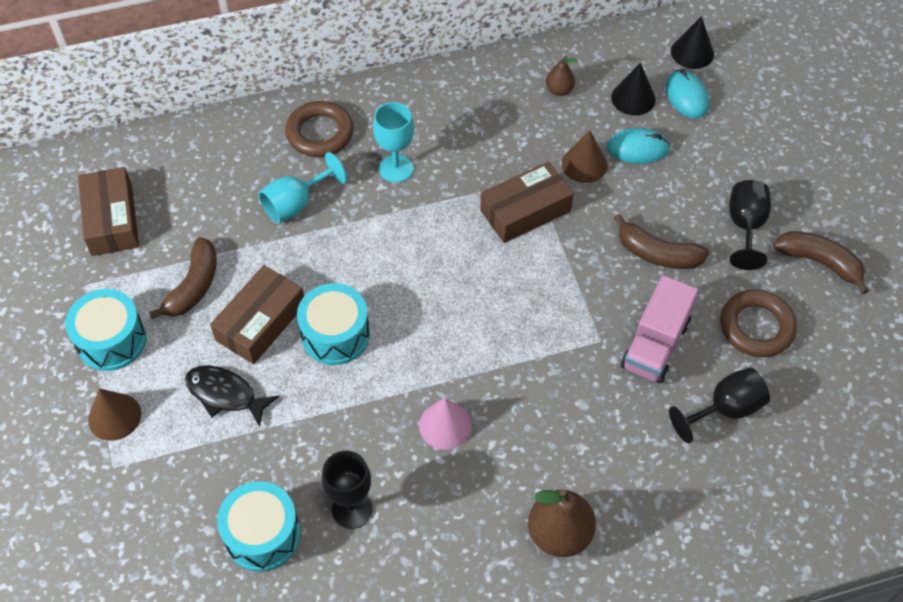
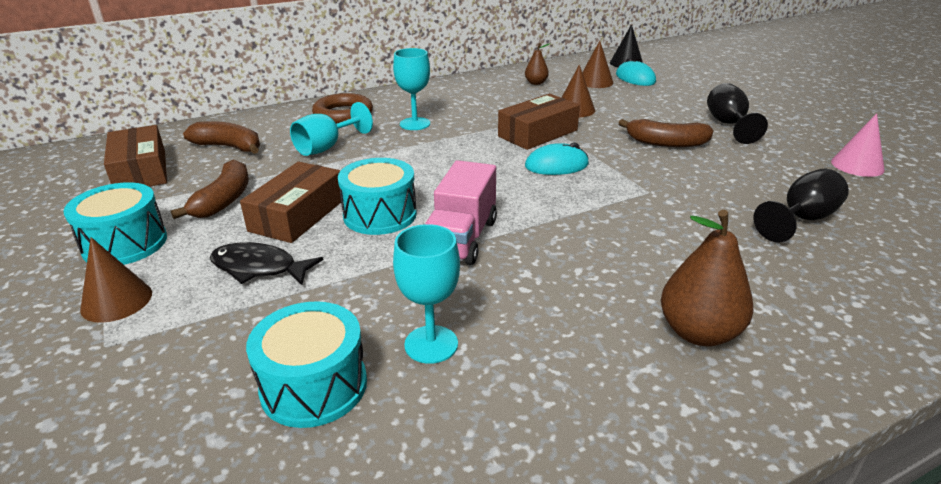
camera: 10 degrees left, 25 degrees down
black goblet [322,451,373,529] -> turquoise goblet [393,224,460,364]
pink cone [419,398,472,450] -> pink cone moved to [831,113,885,177]
turquoise mouse [607,128,670,164] -> turquoise mouse moved to [525,143,589,175]
black cone [611,63,656,116] -> brown cone [582,41,613,88]
pink truck [621,275,698,384] -> pink truck moved to [425,160,497,265]
brown ring [720,290,797,357] -> none
brown banana [773,231,869,294] -> brown banana moved to [183,121,260,154]

